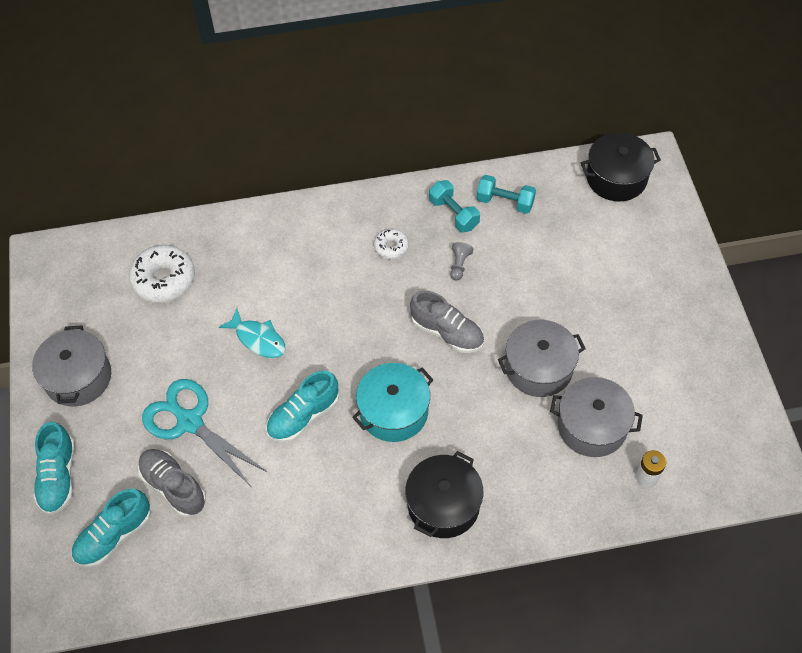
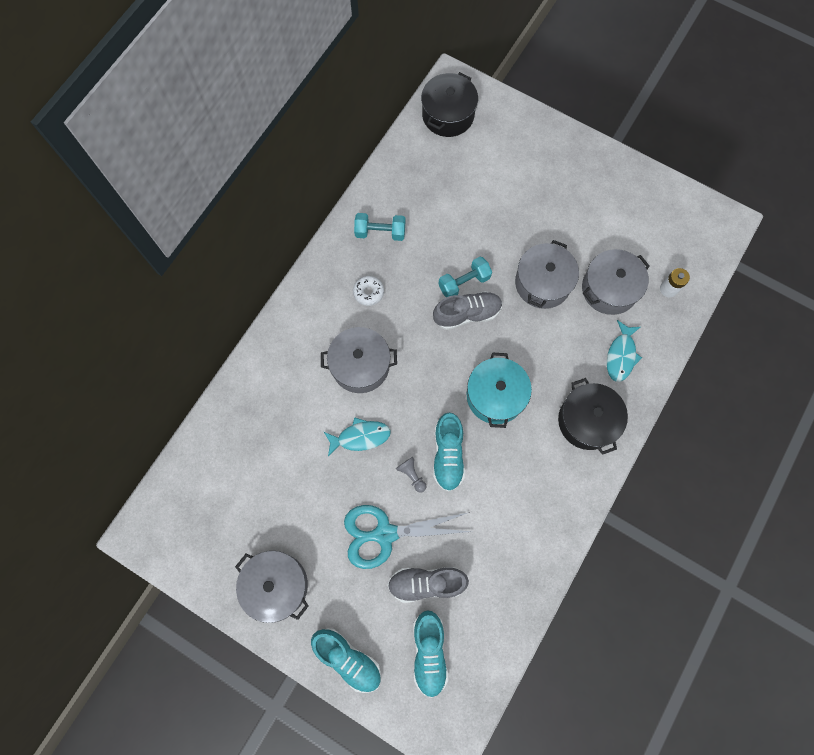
camera: 50 degrees left, 15 degrees up
white donut [129,245,195,303] -> none
grey pawn [450,242,473,280] -> grey pawn moved to [396,457,426,493]
turquoise dumbbell [477,175,536,214] -> turquoise dumbbell moved to [438,257,492,297]
none -> grey pot [321,327,397,393]
none -> turquoise fish [607,320,642,382]

